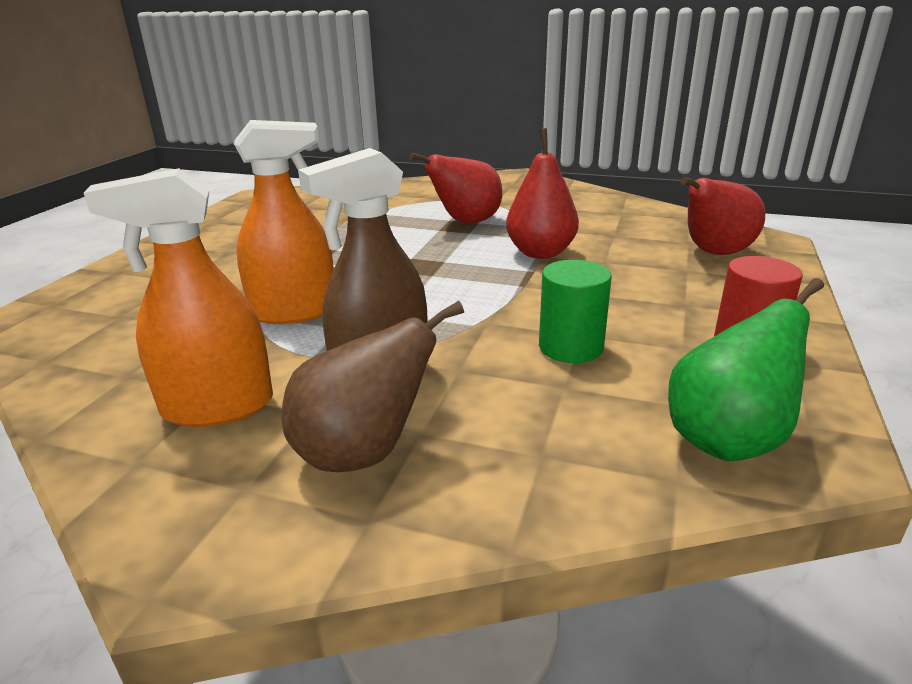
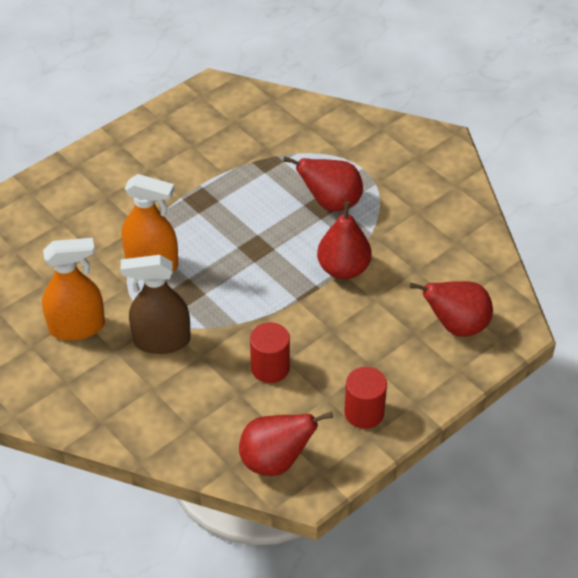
camera: 30 degrees right, 20 degrees up
orange spray bottle [84,168,273,427] -> orange spray bottle turned 150 degrees clockwise [42,238,105,340]
brown pear [282,301,464,472] -> none
green cylinder [539,260,612,363] -> red cylinder [250,322,290,383]
green pear [668,278,824,461] -> red pear [239,412,333,476]

